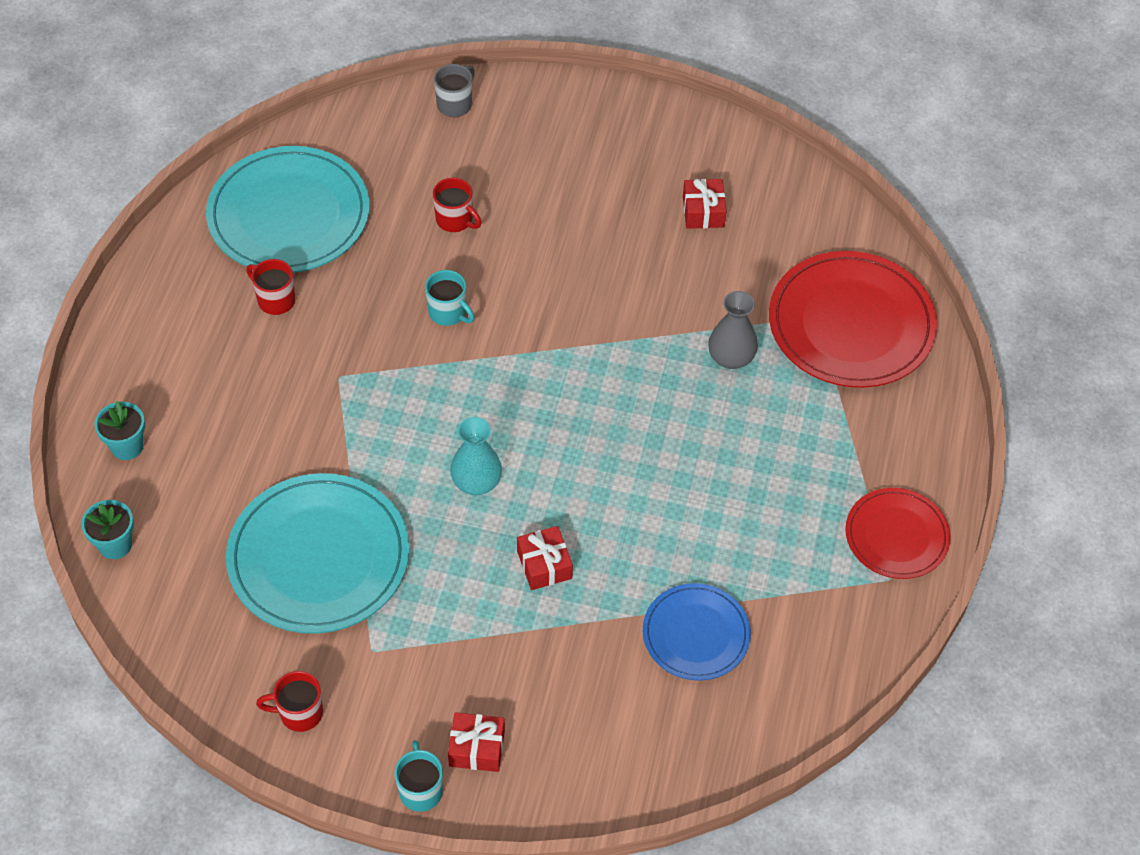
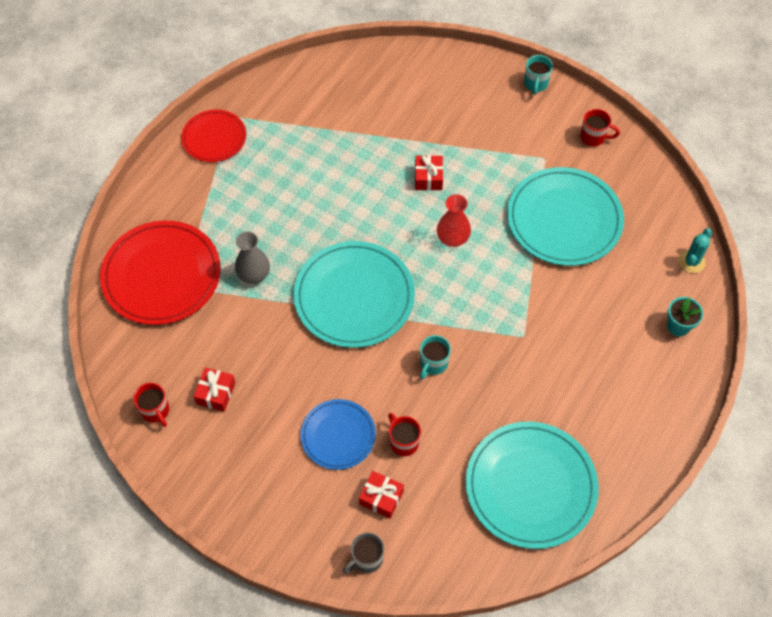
camera: 160 degrees left, 5 degrees up
turquoise flower pot [81,500,134,559] -> turquoise cactus [679,228,712,273]
red mug [246,259,295,315] -> red mug moved to [133,383,169,427]
turquoise mug [425,270,475,326] -> turquoise mug turned 120 degrees counterclockwise [420,335,451,379]
red gift [448,712,505,772] -> red gift moved to [359,471,404,519]
turquoise vase [450,417,502,495] -> red vase [437,194,471,247]
blue plate [643,583,751,681] -> blue plate moved to [300,399,376,470]
none -> turquoise plate [294,241,415,348]

